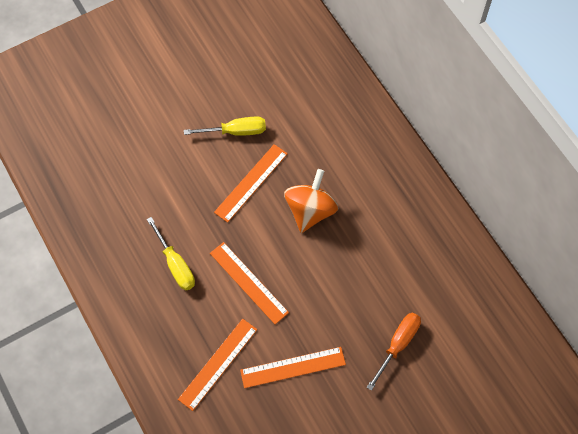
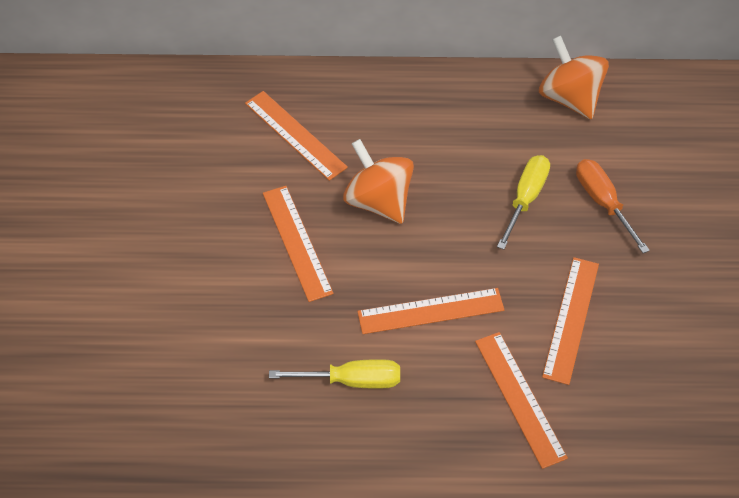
camera: 60 degrees left, 10 degrees down
yellow screwdriver [184,116,266,136] -> yellow screwdriver moved to [497,155,550,250]
none -> orange ruler [245,91,348,181]
none -> orange spinning top [539,36,609,120]

